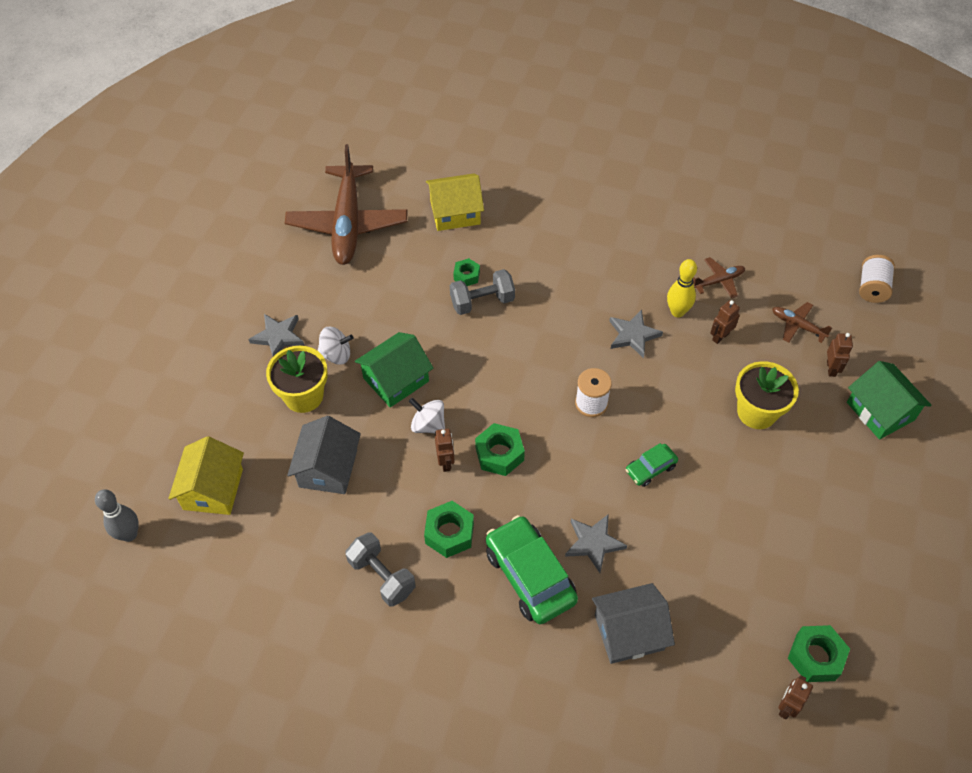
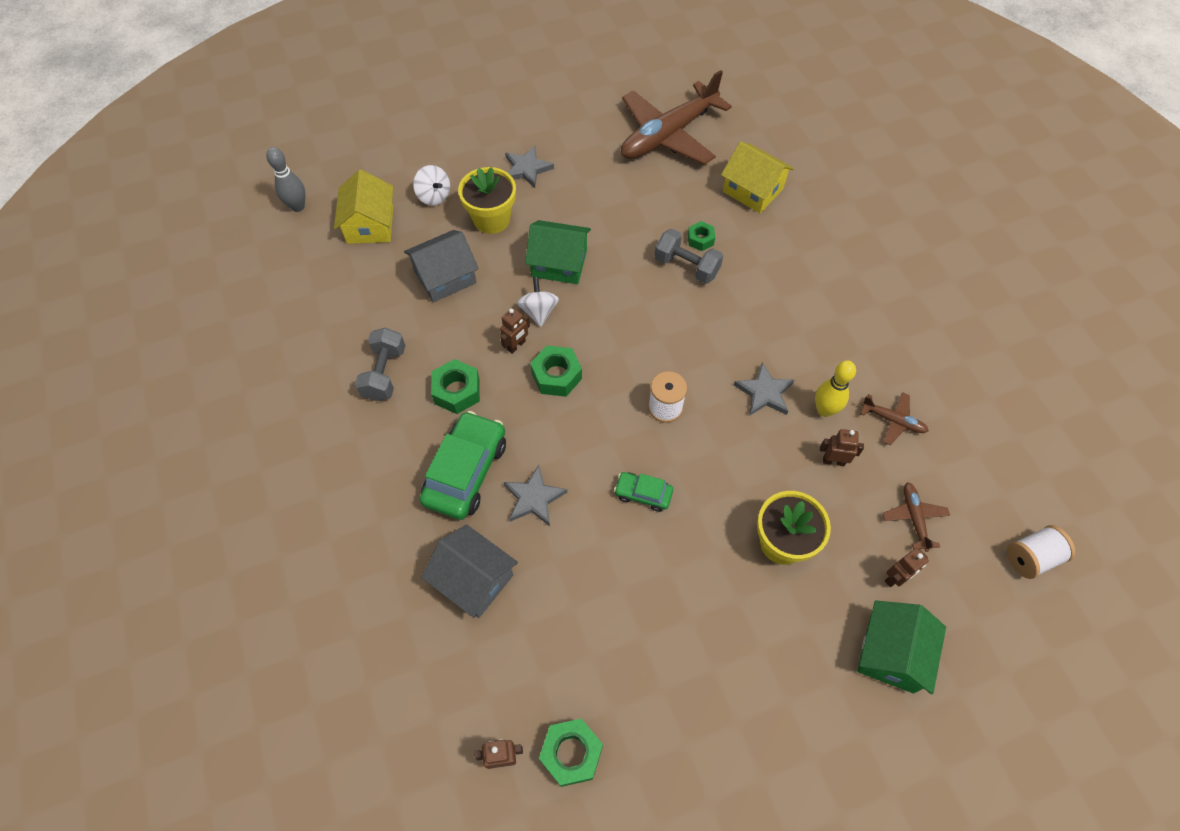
camera: 50 degrees right, 5 degrees up
yellow house [169,436,244,515] -> yellow house turned 60 degrees counterclockwise [334,169,393,244]
white spinning top [318,327,354,365] -> white spinning top moved to [413,165,450,206]

